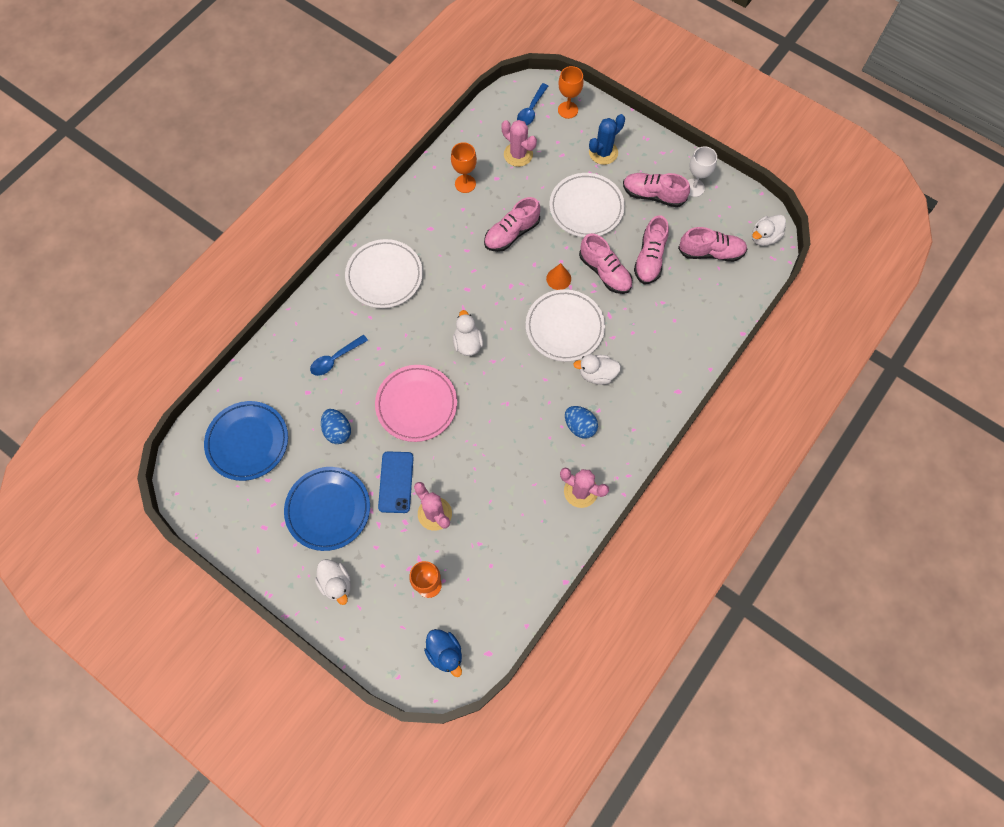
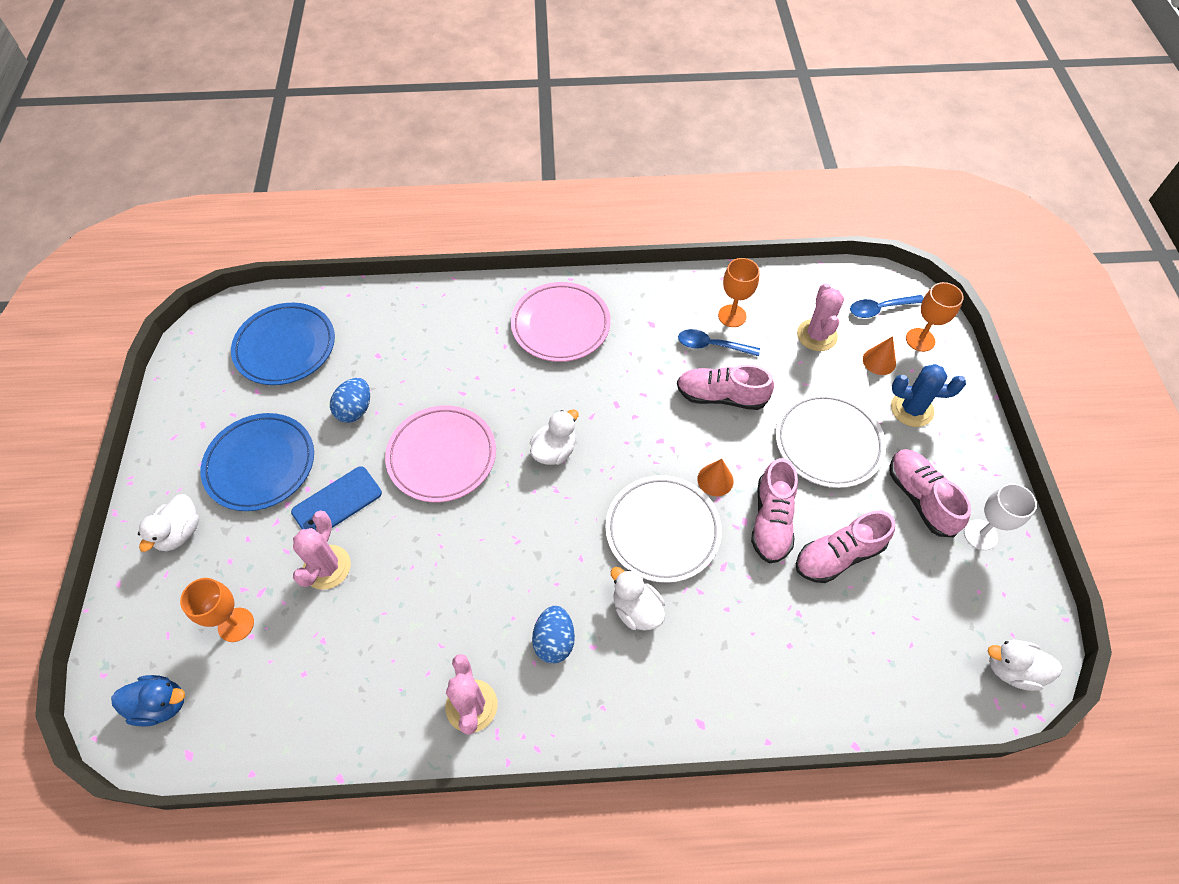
camera: 50 degrees right, 10 degrees down
blue spoon [310,335,368,376] -> blue spoon moved to [678,329,760,356]
white plate [345,239,423,308] -> pink plate [511,282,611,362]
blue duck [424,629,462,677] -> blue duck turned 105 degrees counterclockwise [111,675,185,727]
pink shoe [678,227,747,262] -> none
none -> orange cone [863,336,896,375]

